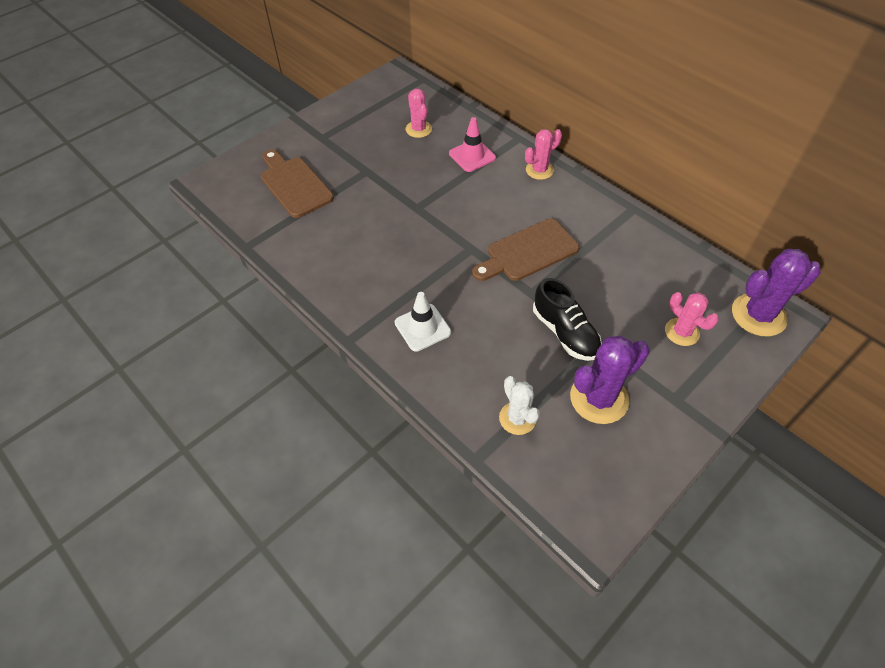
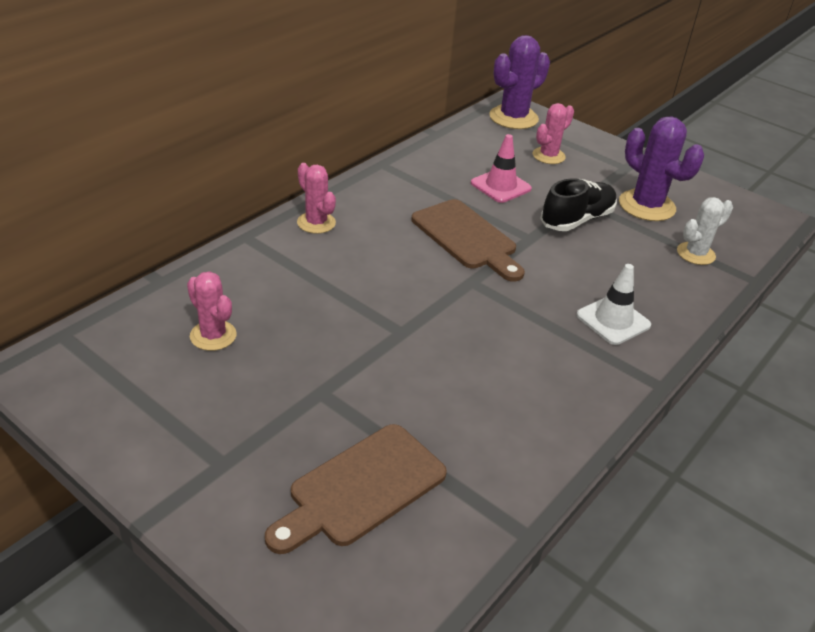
camera: 100 degrees left, 15 degrees down
pink cactus [406,89,432,138] -> pink cactus turned 75 degrees clockwise [187,271,237,351]
pink traffic cone [449,117,496,172] -> pink traffic cone moved to [471,134,532,203]
purple cactus [732,249,821,337] -> purple cactus turned 75 degrees clockwise [489,35,550,129]

